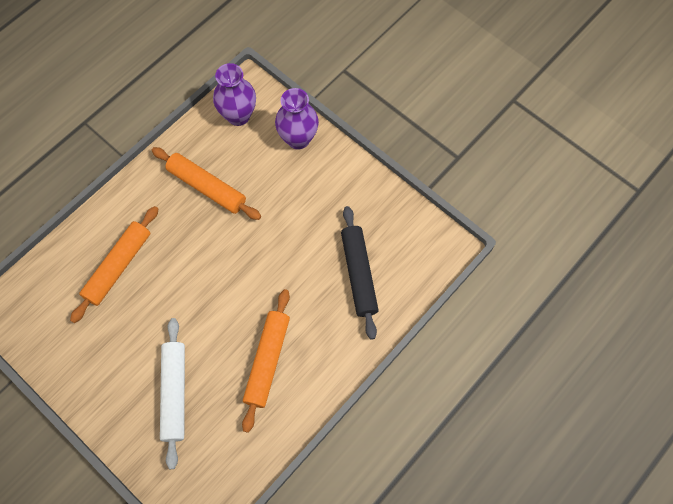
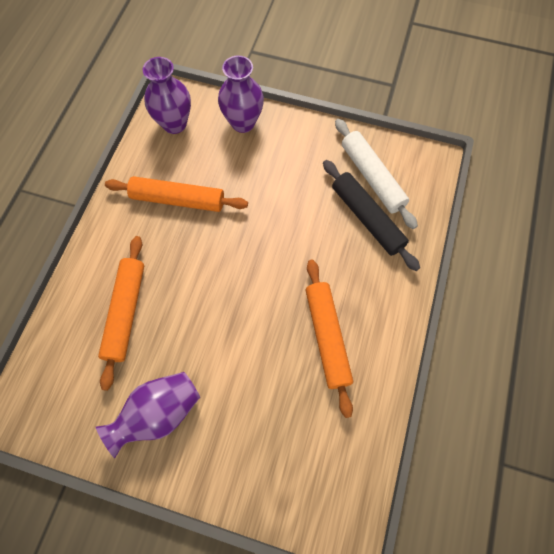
camera: 25 degrees left, 0 degrees up
white rolling pin [160,318,185,469] -> white rolling pin moved to [335,119,418,229]
none -> purple vase [96,372,200,458]

